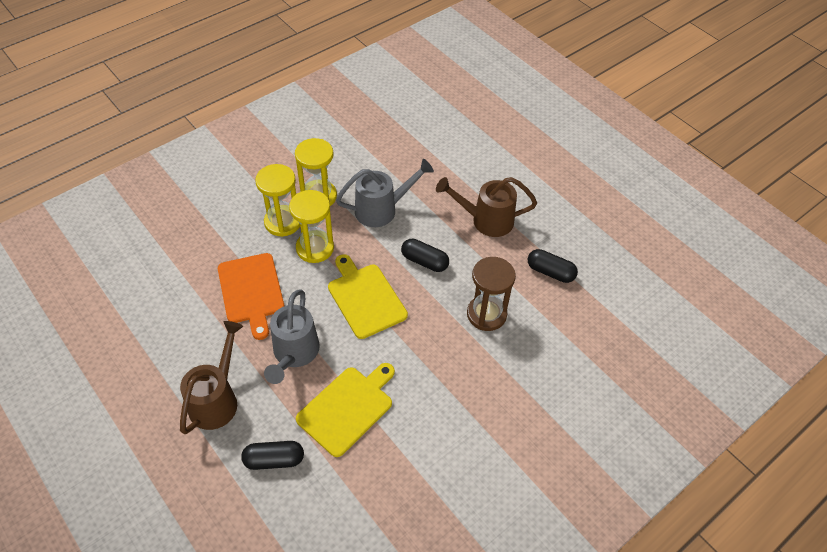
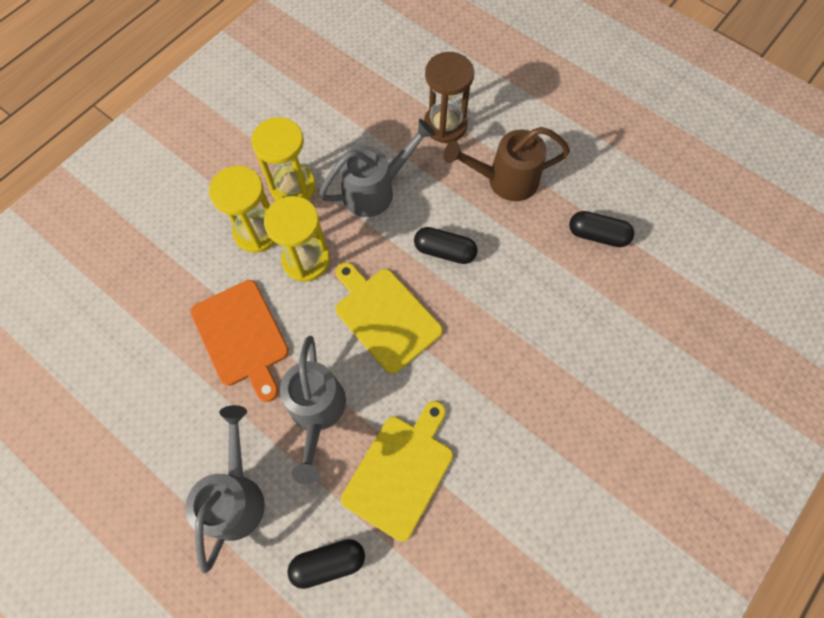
camera: 10 degrees left, 15 degrees up
brown watering can [180,321,243,434] -> grey watering can [185,405,265,573]
brown hourglass [467,257,516,331] -> brown hourglass moved to [424,52,474,143]

